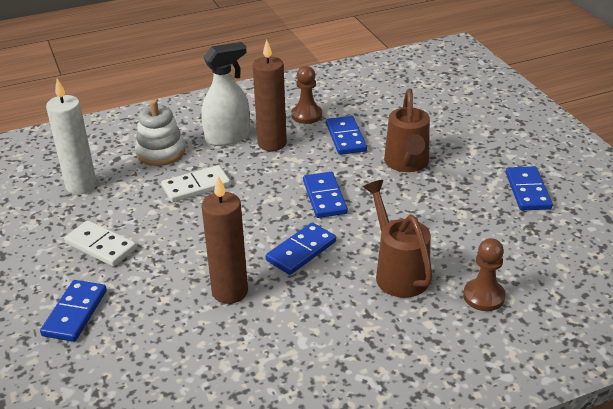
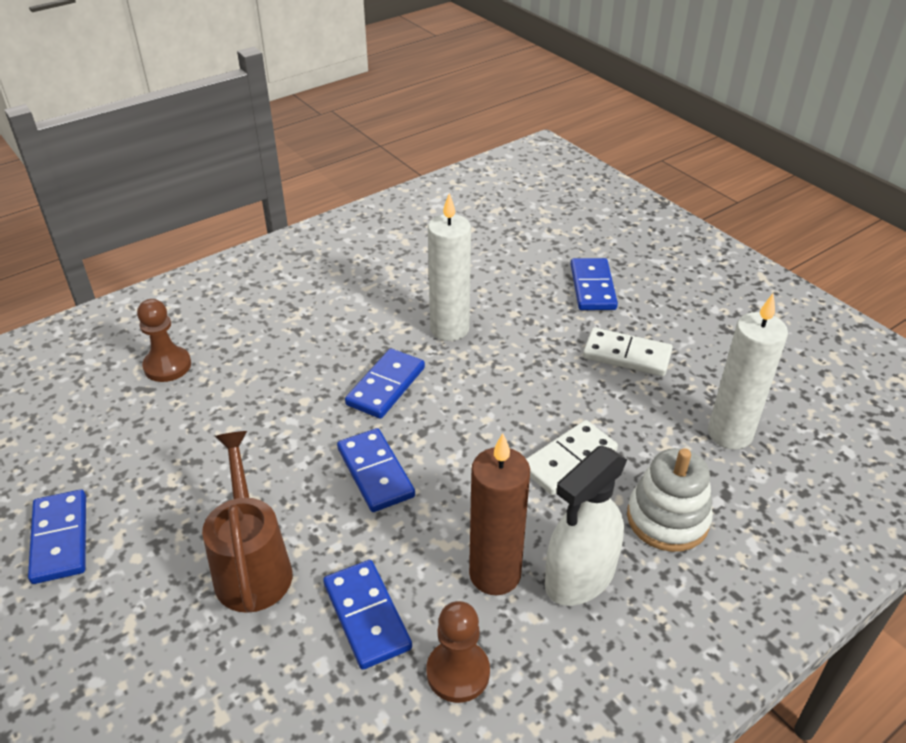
camera: 165 degrees right, 5 degrees up
brown candle [202,176,248,304] -> white candle [428,193,471,341]
brown watering can [363,180,433,298] -> none

